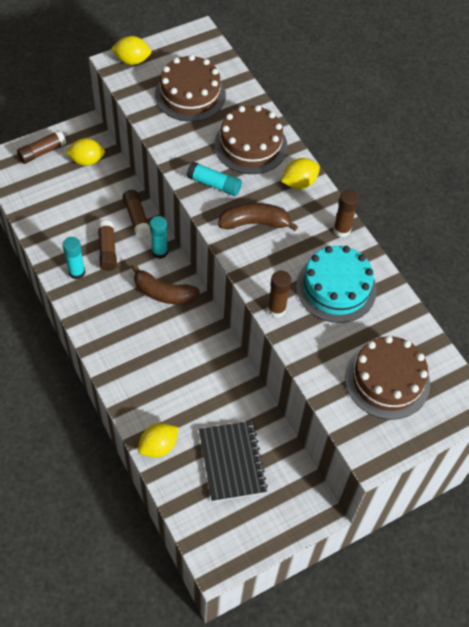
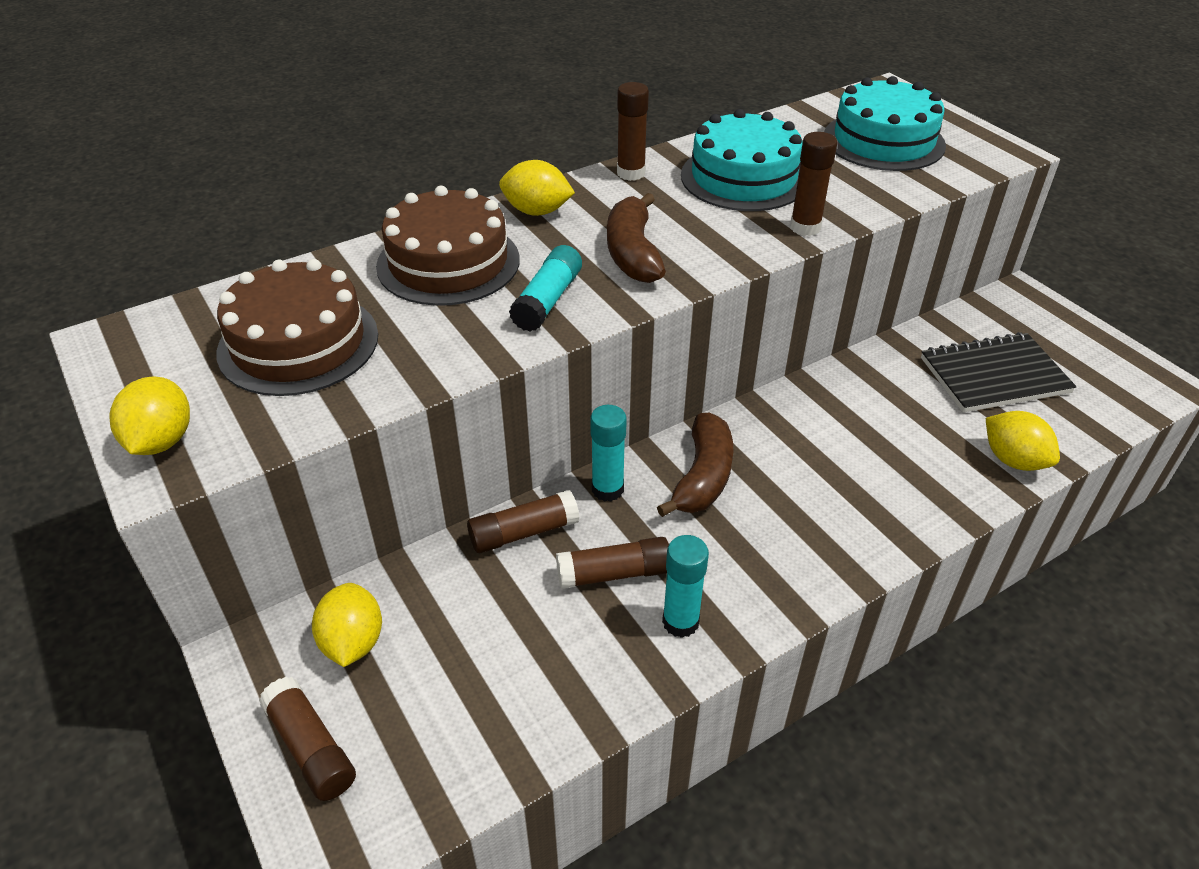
camera: 90 degrees left, 15 degrees down
yellow lemon [281,158,320,189] -> yellow lemon turned 45 degrees counterclockwise [499,160,575,216]
brown cake [345,336,430,419] -> turquoise cake [824,76,946,171]

